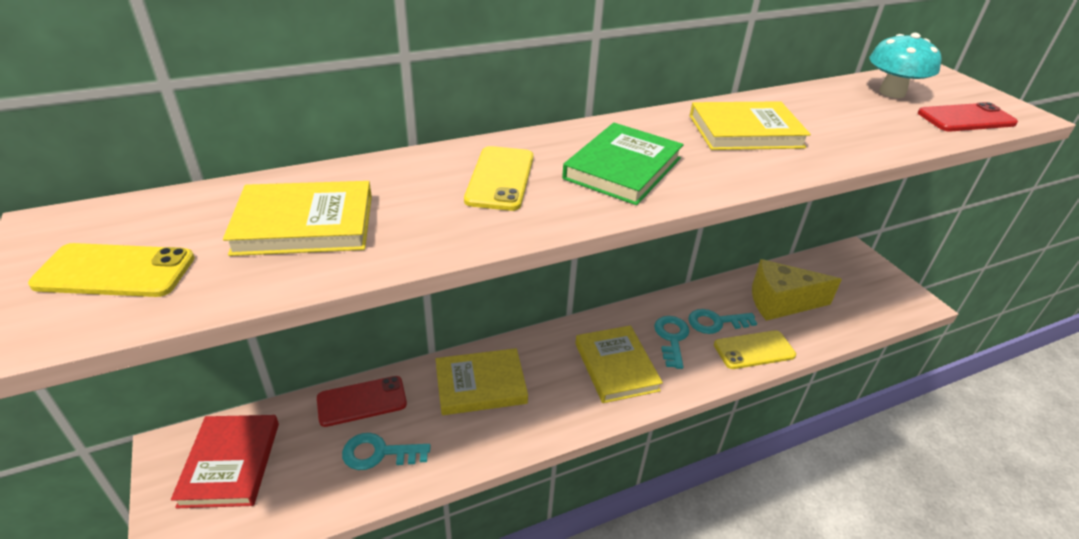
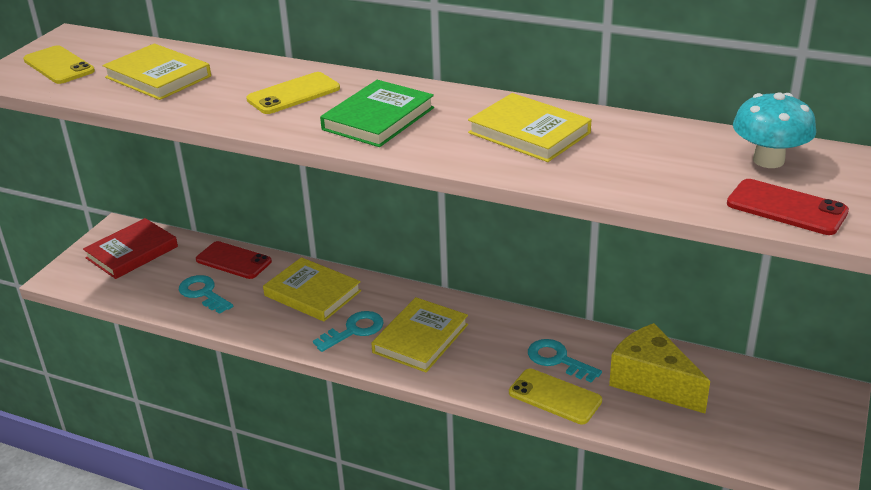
camera: 50 degrees right, 5 degrees down
green book [562,123,683,205] -> green book turned 45 degrees counterclockwise [320,80,434,147]
turquoise key [654,316,689,369] -> turquoise key moved to [313,311,384,352]

